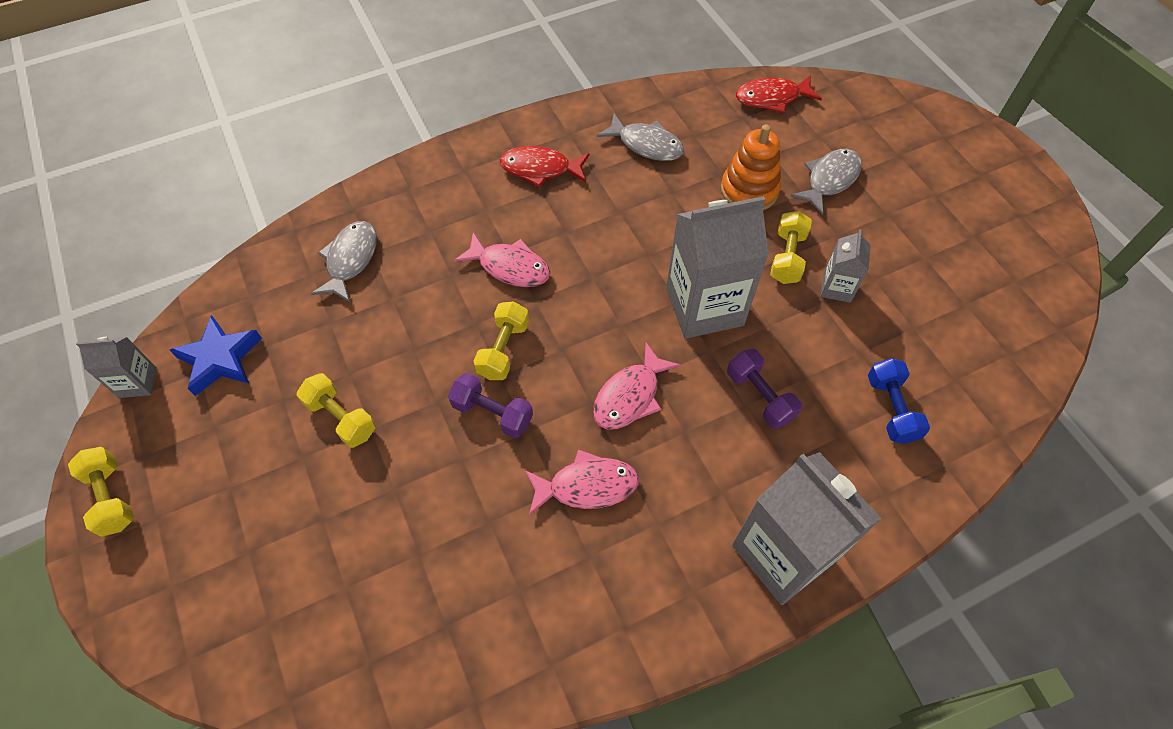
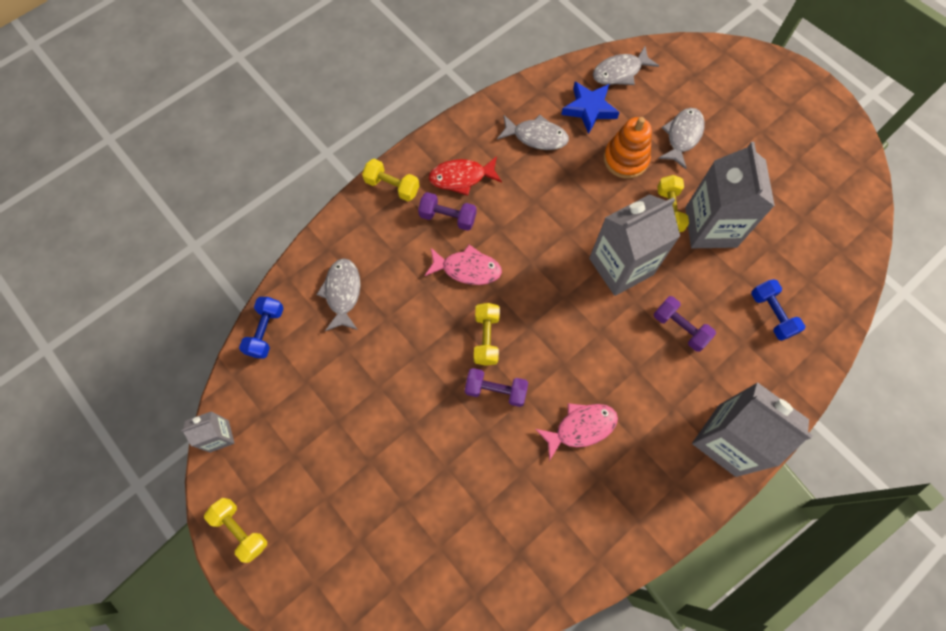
camera: 15 degrees left, 10 degrees up
blue star [170,315,262,396] -> blue star moved to [561,82,620,134]
yellow dumbbell [297,373,376,448] -> yellow dumbbell moved to [362,159,420,201]
pink fish [593,343,681,430] -> none
red fish [736,75,822,113] -> grey fish [593,46,659,85]
grey carton [821,229,871,303] -> grey carton [685,142,775,248], size x2.05
none -> blue dumbbell [239,297,284,359]
none -> purple dumbbell [418,192,476,231]

